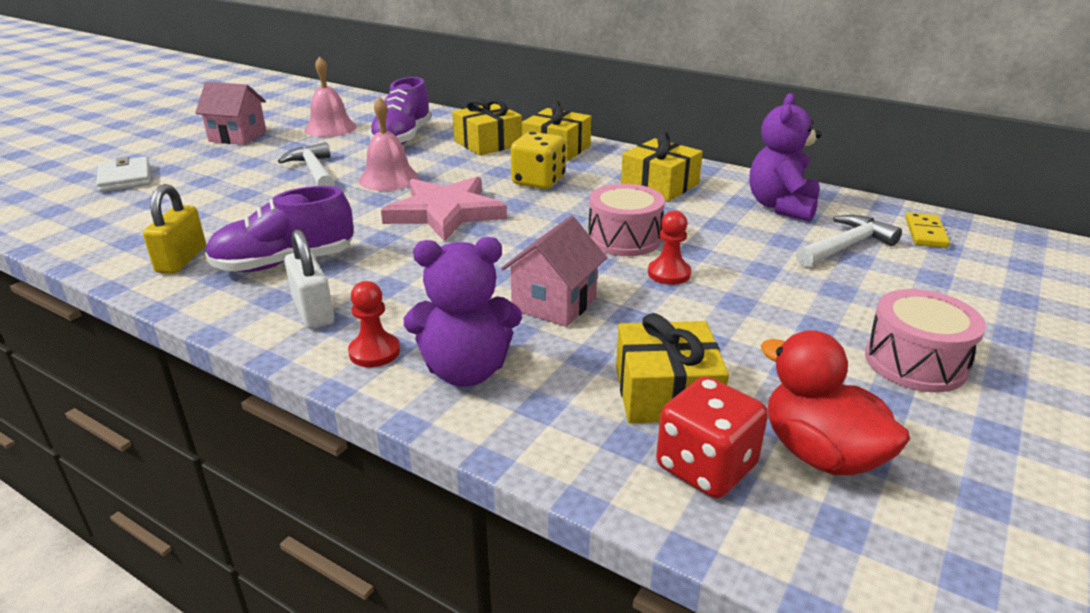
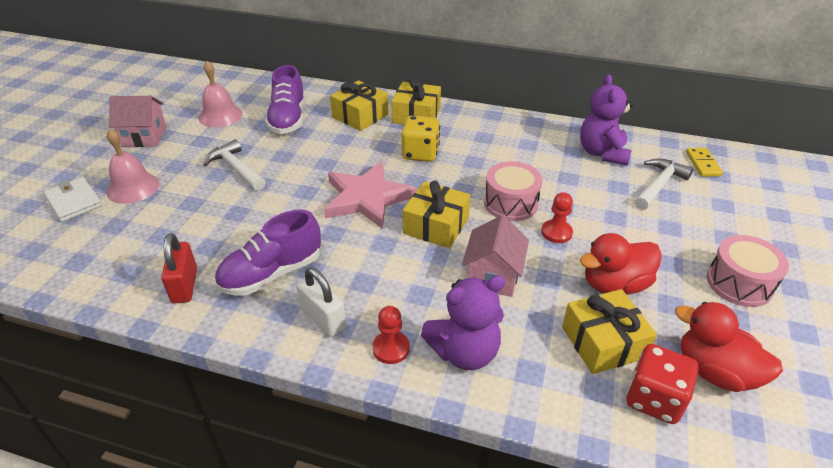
camera: 15 degrees left, 10 degrees up
yellow padlock [143,184,206,274] -> red padlock [161,233,197,304]
pink bell [359,97,419,191] -> pink bell moved to [107,129,159,204]
yellow gift [621,131,703,201] -> yellow gift moved to [402,181,470,248]
none -> red duck [580,233,662,295]

